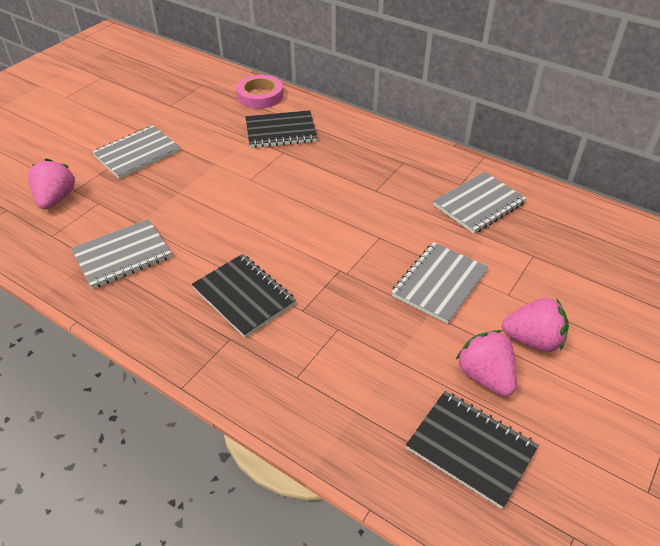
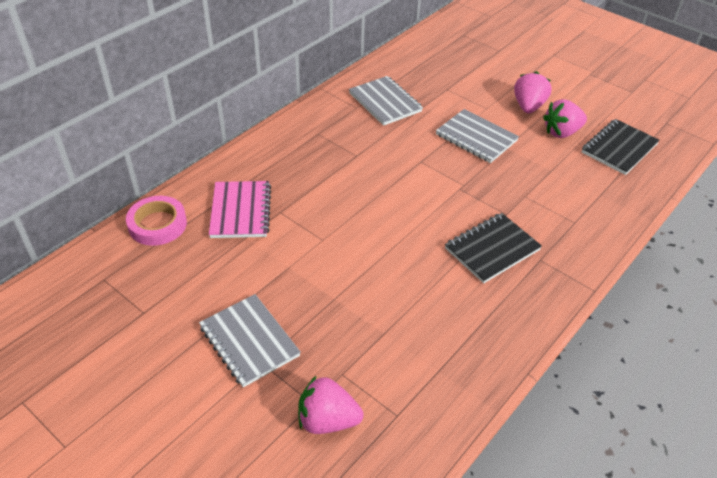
camera: 85 degrees left, 0 degrees up
grey notebook [71,219,172,289] -> none
black notebook [245,110,317,148] -> pink notebook [209,181,271,238]

